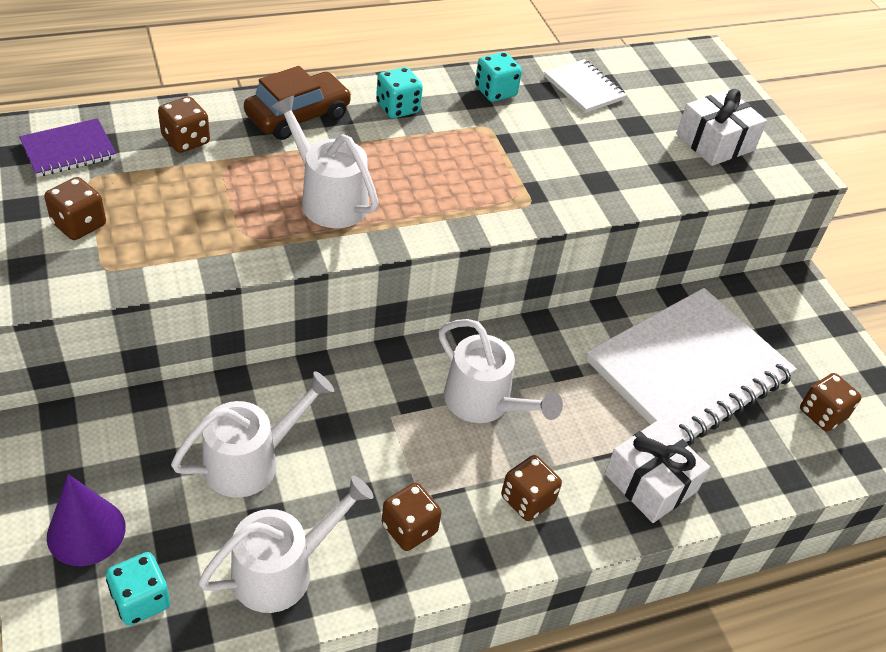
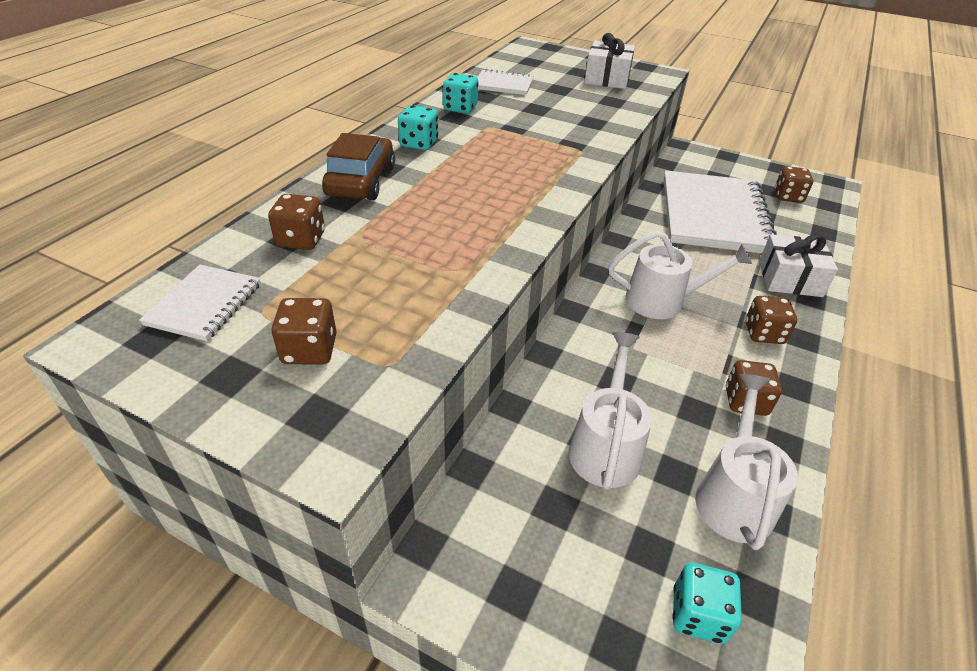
camera: 40 degrees left, 5 degrees down
purple notebook [19,118,116,177] -> white notebook [139,264,261,341]
purple cone [47,474,126,566] -> none
white watering can [271,95,379,228] -> none

